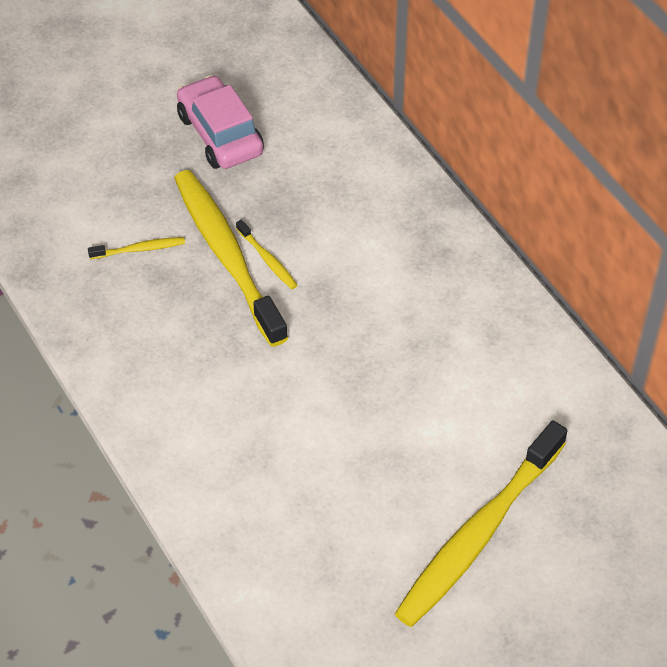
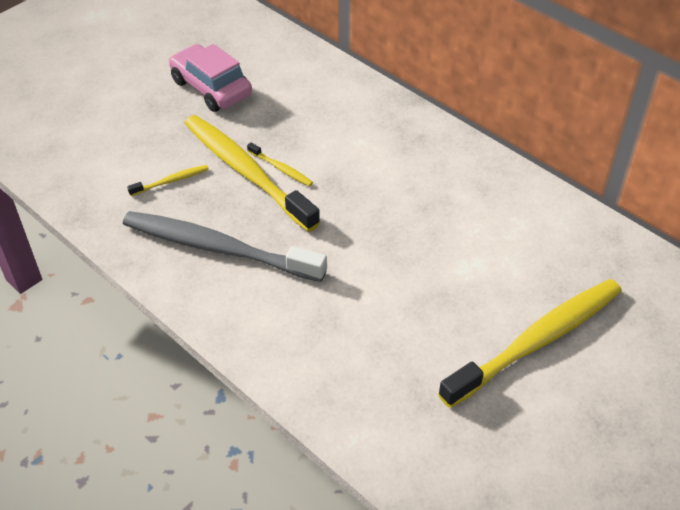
camera: 15 degrees left, 5 degrees down
yellow toothbrush [395,421,567,627] -> yellow toothbrush turned 150 degrees counterclockwise [438,279,622,408]
none -> grey toothbrush [123,211,327,282]

